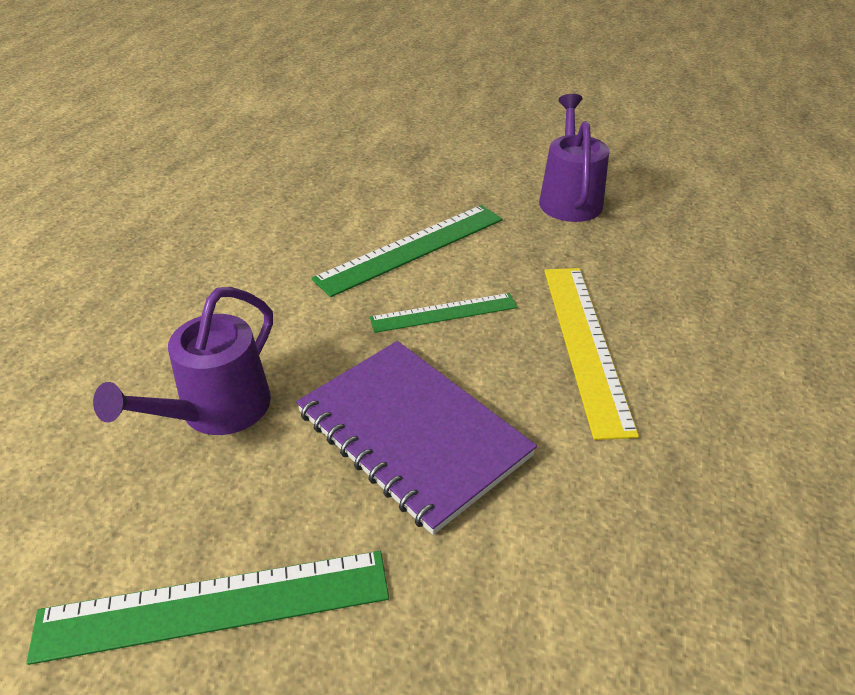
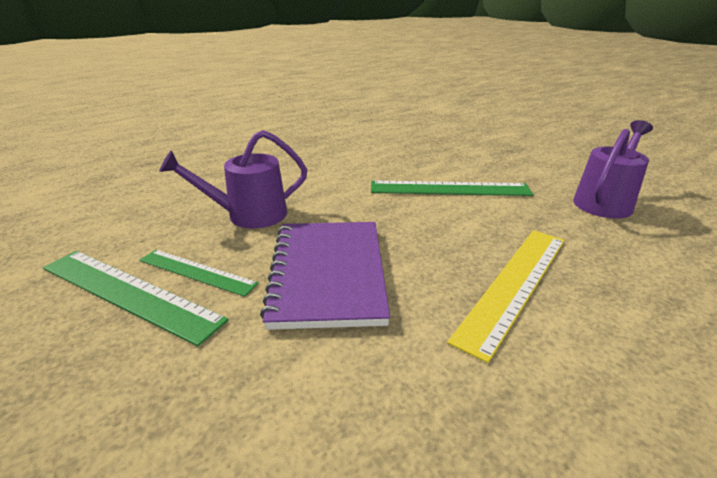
camera: 40 degrees right, 10 degrees down
green ruler [370,293,517,333] -> green ruler moved to [139,250,259,297]

